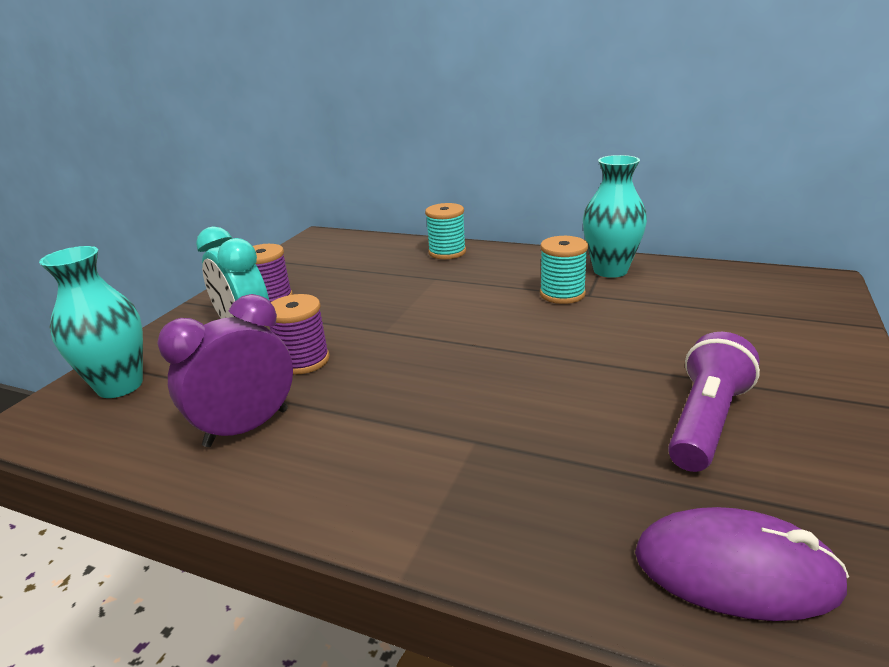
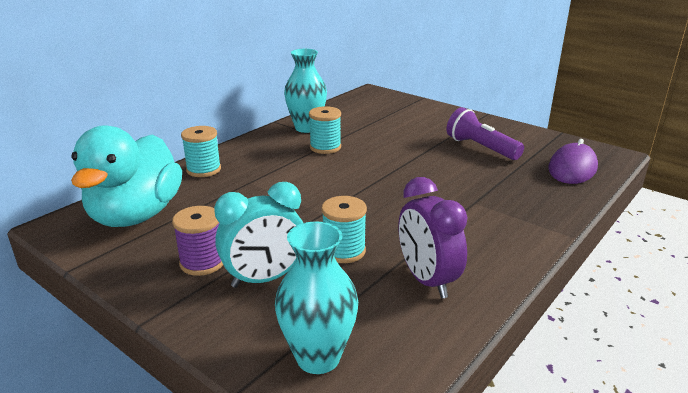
camera: 75 degrees left, 0 degrees up
purple spool [270,294,330,374] -> turquoise spool [322,196,367,263]
none -> turquoise duck [71,125,182,227]

